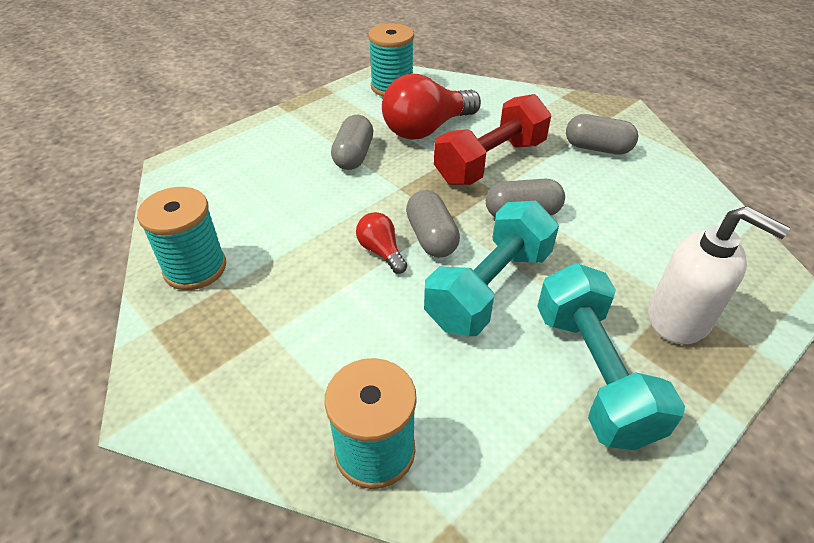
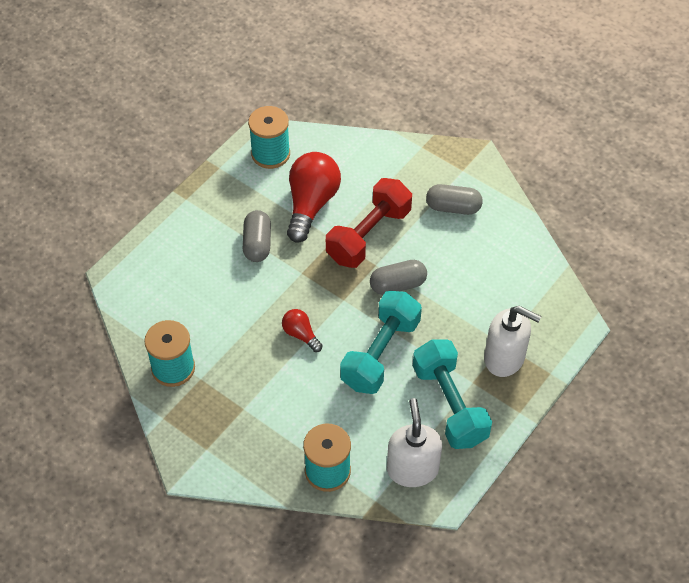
camera: 10 degrees left, 10 degrees up
red light bulb [382,74,481,140] -> red light bulb turned 150 degrees clockwise [287,152,341,243]
grey capsule [406,190,460,258] -> none
none -> white soap dispenser [387,398,442,487]

